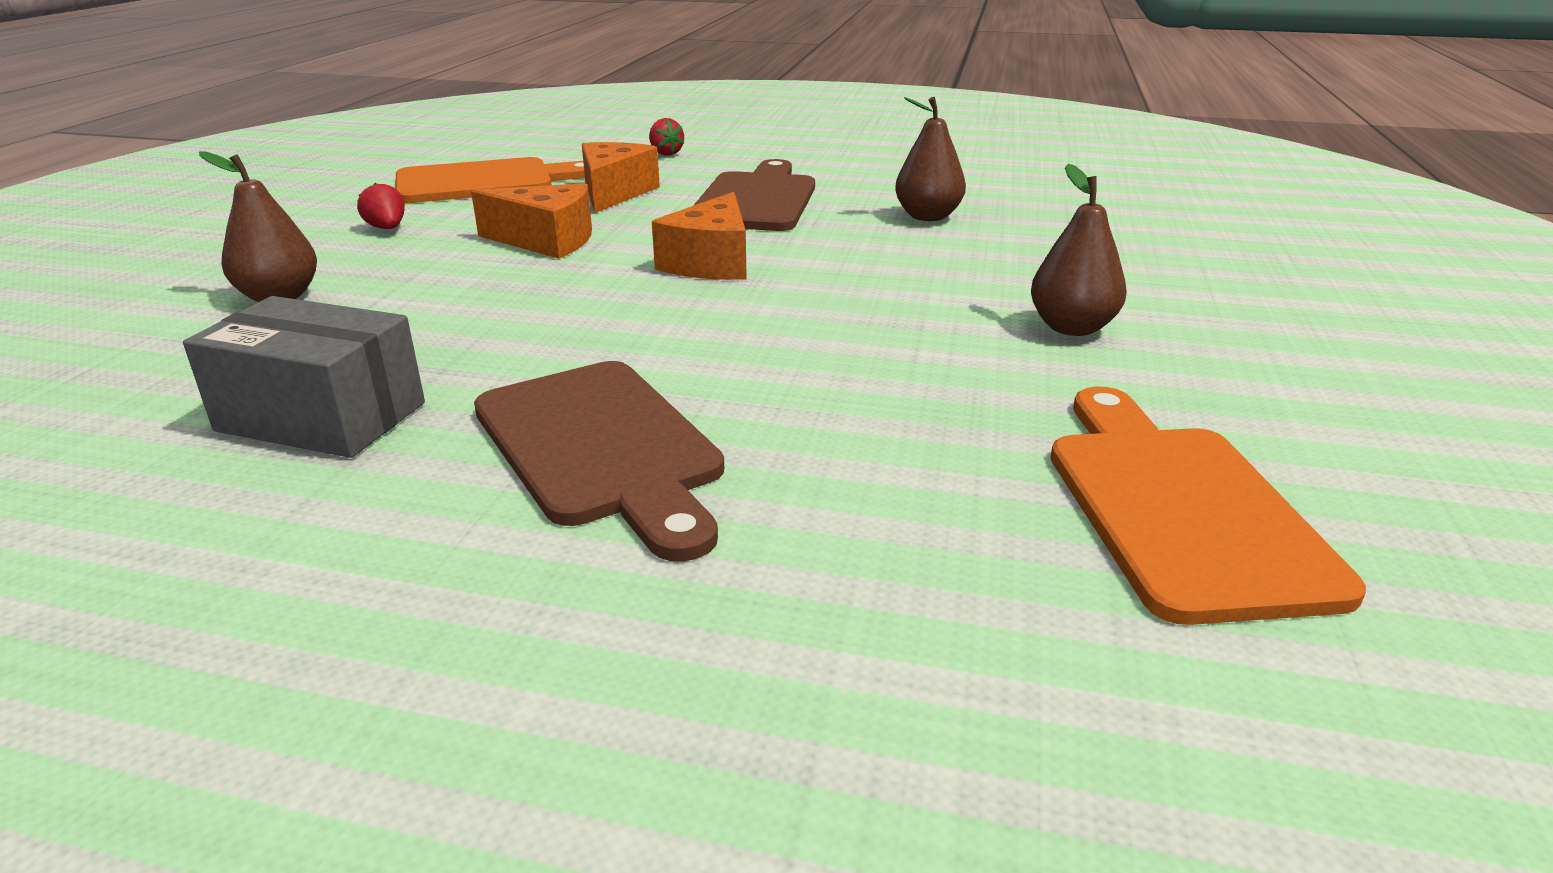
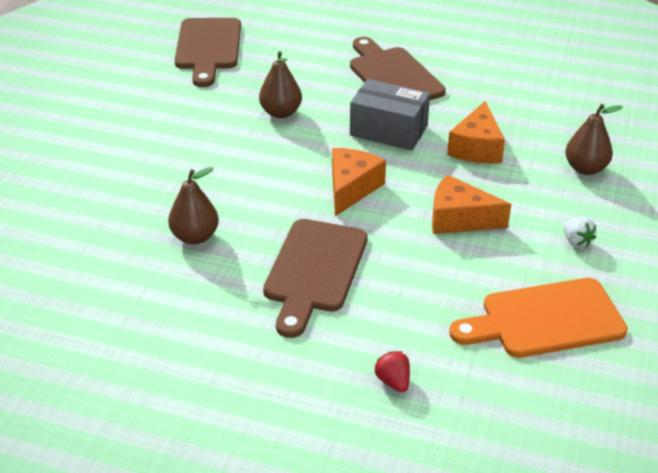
camera: 175 degrees left, 10 degrees up
grey box [183,296,425,458] -> grey box moved to [350,79,430,151]
red strawberry [357,183,405,229] -> white strawberry [563,217,596,248]
orange cheese [582,142,660,213] -> orange cheese moved to [447,101,505,163]
brown pear [1031,164,1127,336] -> brown pear moved to [259,51,302,118]
orange cutting board [1051,386,1366,625] -> brown cutting board [175,18,241,87]

